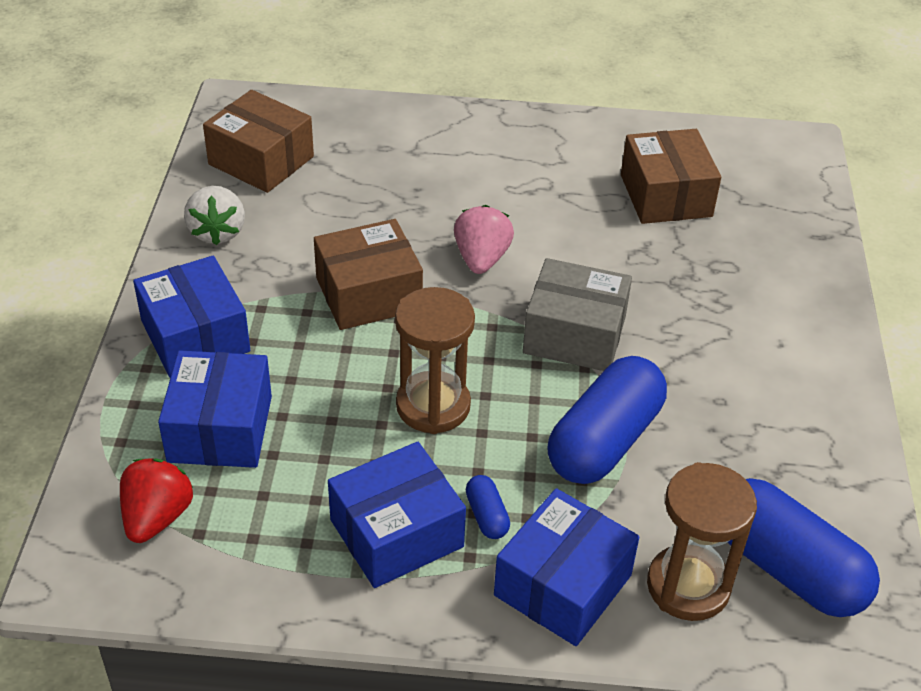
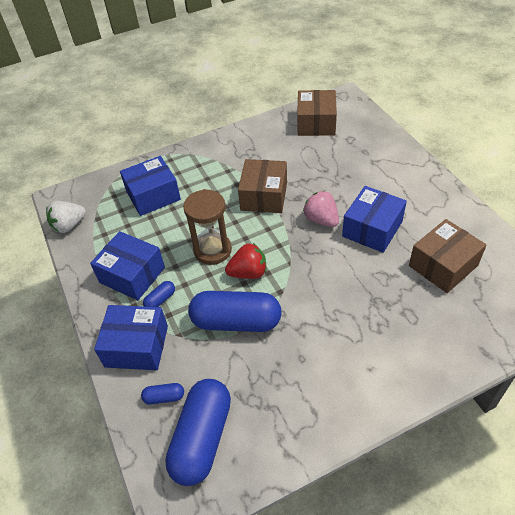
camera: 65 degrees right, 5 degrees up
red strawberry [120,458,193,543] -> red strawberry moved to [225,243,266,279]
blue box [133,256,250,378] -> blue box moved to [342,186,407,253]
white strawberry [184,186,245,245] -> white strawberry moved to [46,201,86,233]
brown box [314,219,423,330] -> brown box turned 60 degrees clockwise [238,159,287,213]
pink strawberry [454,205,514,274] -> pink strawberry turned 105 degrees counterclockwise [303,191,339,227]
grey box [523,258,632,371] -> none
brown hourglass [647,462,757,621] -> blue capsule [141,383,184,404]

